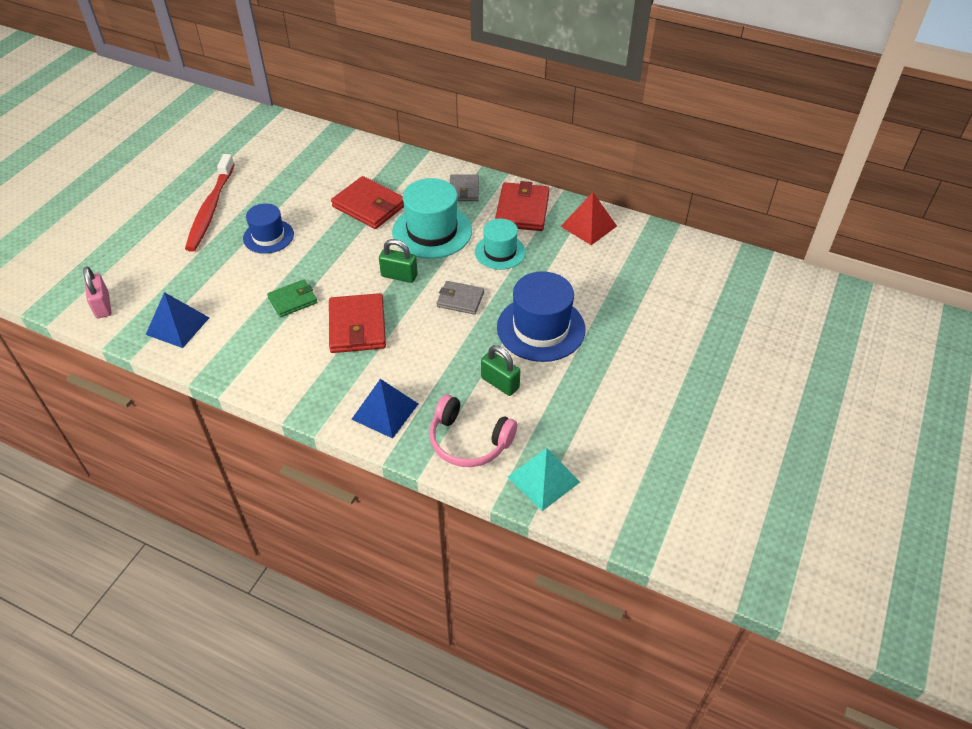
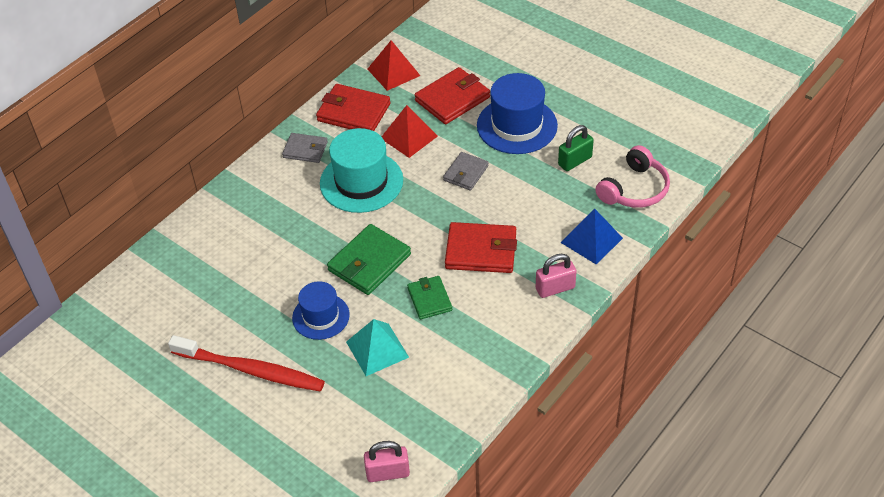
camera: 75 degrees left, 0 degrees up
blue pyramid [146,292,209,348] -> none
red wallet [331,176,404,229] -> red wallet moved to [415,67,490,124]
green padlock [379,239,418,283] -> none
turquoise hat [475,219,526,270] -> red pyramid [382,105,438,158]
turquoise pyramid [508,448,580,511] -> turquoise pyramid moved to [346,319,409,376]
none -> green wallet [327,224,411,295]
none -> pink padlock [536,254,577,298]

